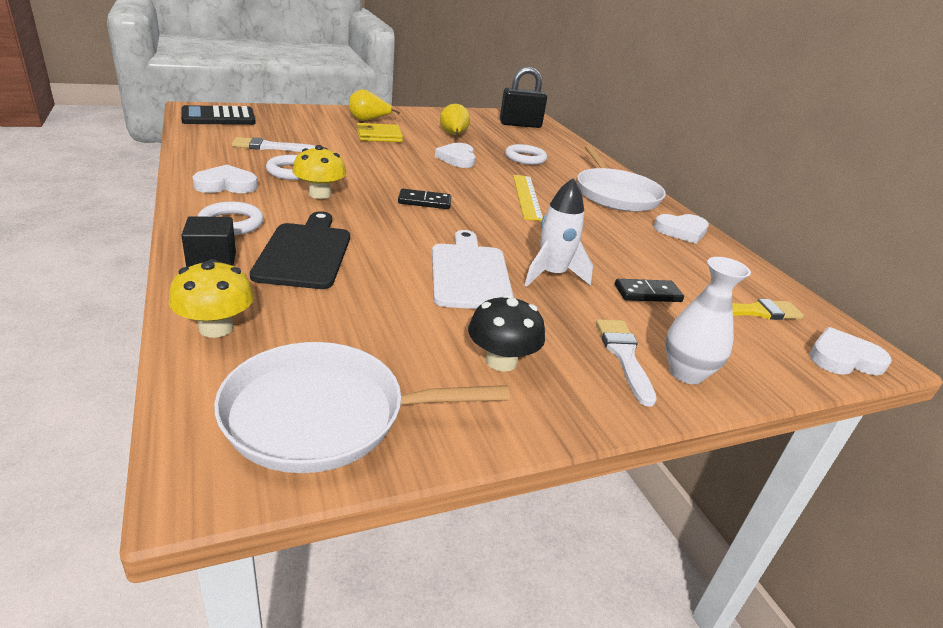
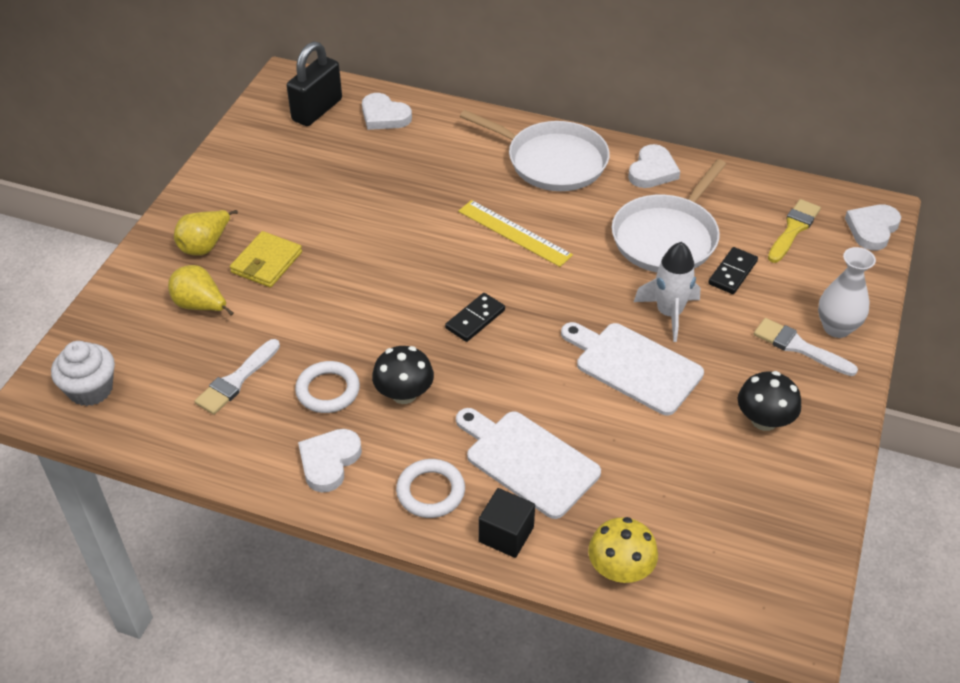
camera: 45 degrees left, 15 degrees up
black calculator [181,105,256,125] -> white cupcake [51,341,115,406]
white pan [214,342,510,473] -> white pan moved to [612,159,726,273]
black cutting board [250,211,350,289] -> white cutting board [456,408,601,519]
yellow mushroom [292,145,346,199] -> black mushroom [372,346,434,404]
white heart [435,143,476,168] -> white heart moved to [362,93,412,130]
yellow pear [440,104,470,136] -> yellow pear moved to [168,265,234,316]
white ring [505,144,547,165] -> none

